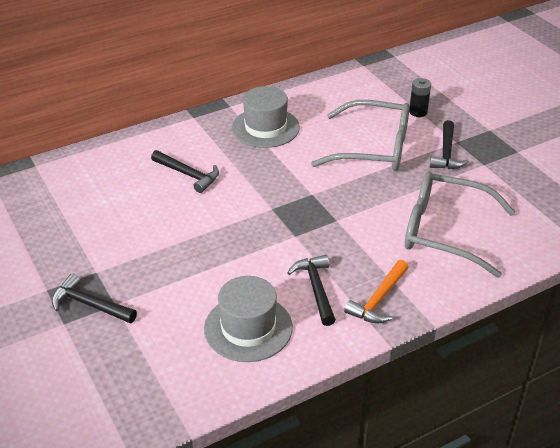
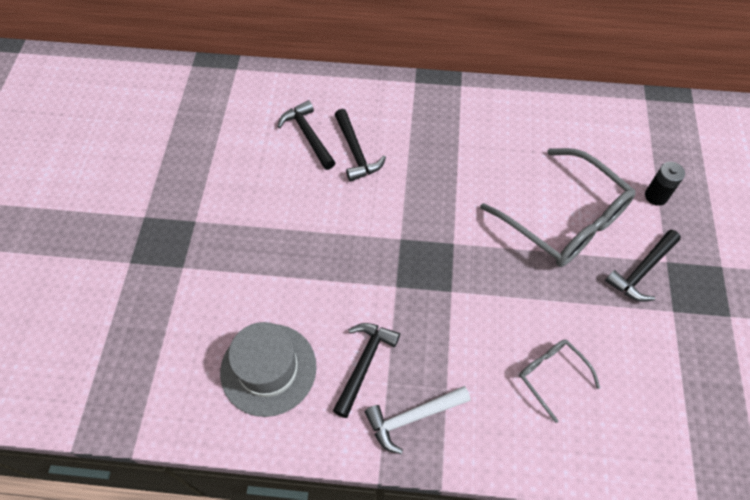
camera: 35 degrees right, 20 degrees up
black hammer [52,274,137,323] -> black hammer moved to [278,100,336,170]
grey hat [232,86,300,148] -> none
orange hammer [344,260,409,324] -> white hammer [365,386,471,454]
grey glasses [405,171,515,278] -> grey glasses [519,339,600,423], size x0.49

